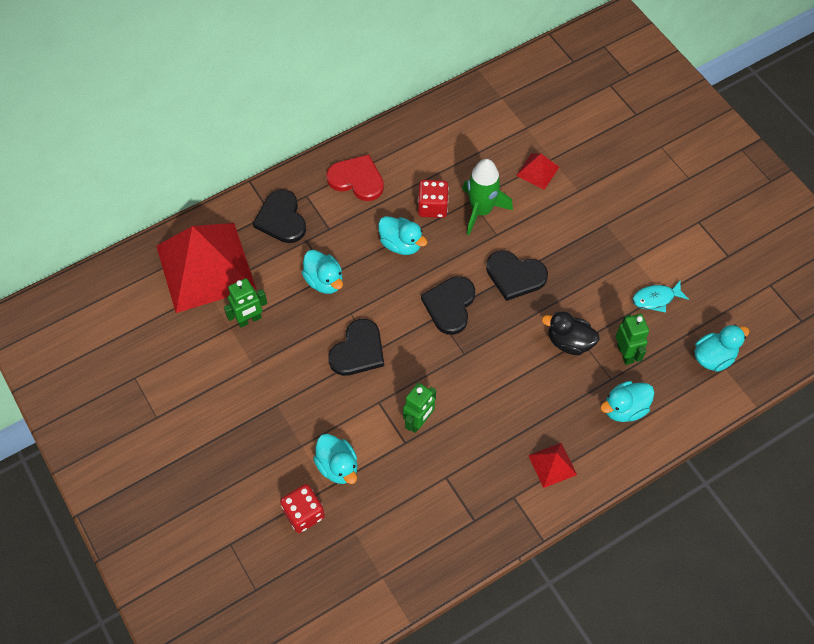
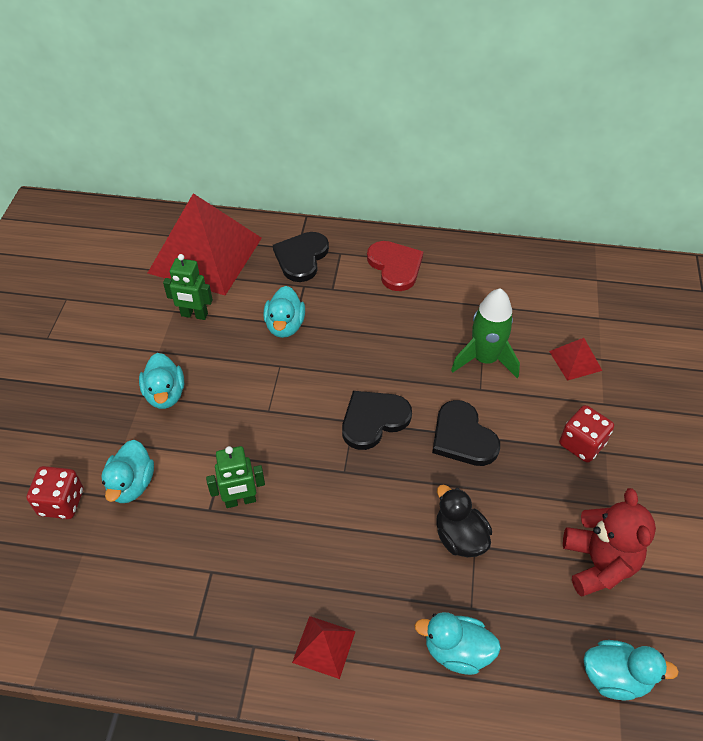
camera: 40 degrees right, 10 degrees down
black heart [328,319,384,376] -> none
turquoise duck [378,216,427,255] -> turquoise duck moved to [139,353,184,409]
red dice [418,180,449,218] -> red dice moved to [559,405,614,463]
green robot [616,314,649,365] -> none
turquoise fish [632,281,689,313] -> red teddy bear [563,488,656,597]

